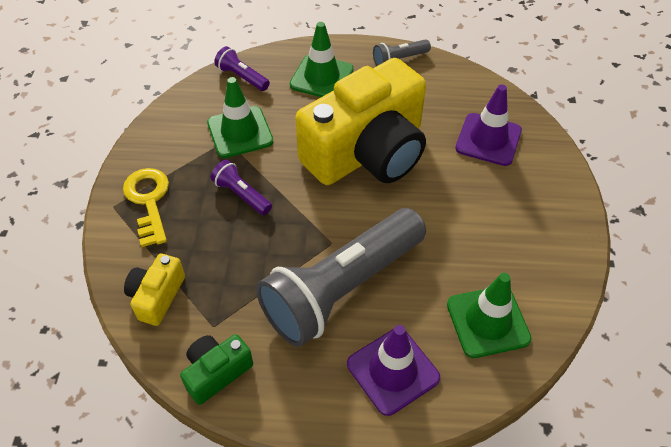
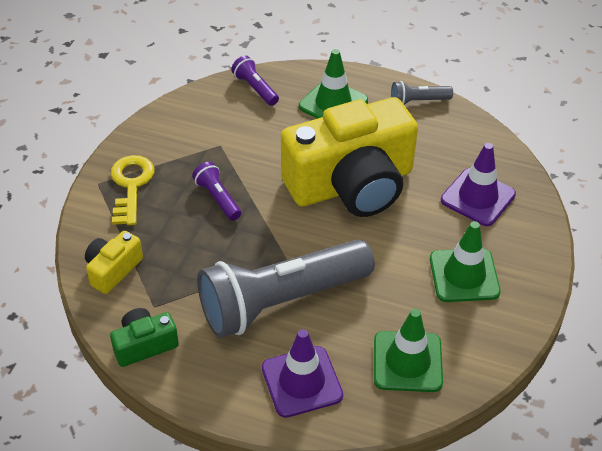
camera: 15 degrees right, 5 degrees down
green traffic cone [207,77,273,158] -> green traffic cone moved to [430,221,500,302]

